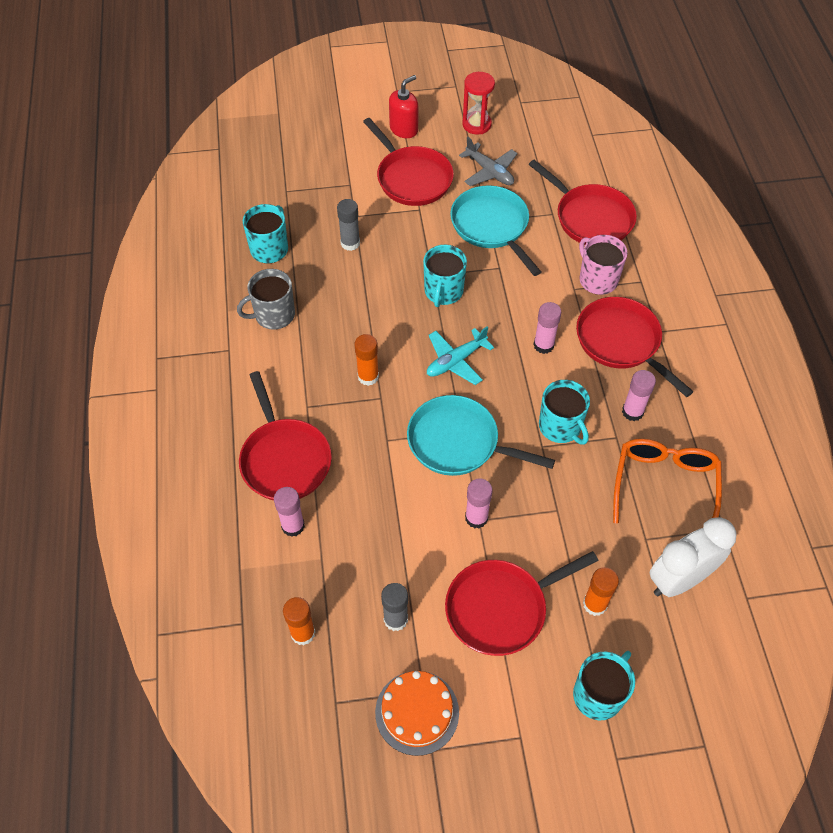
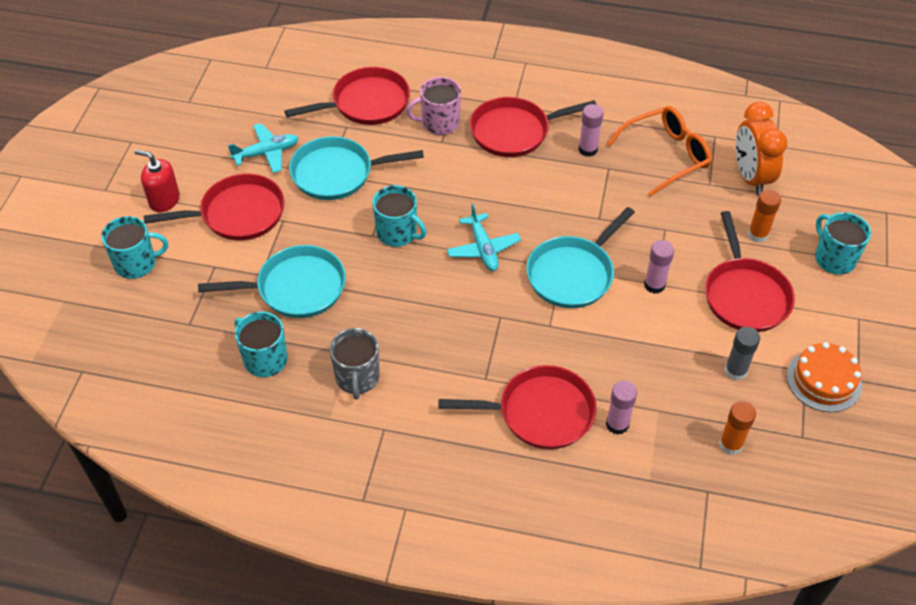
camera: 70 degrees left, 5 degrees down
grey glue stick [337,199,360,251] -> turquoise pan [198,245,346,318]
orange glue stick [355,334,379,386] -> none
red soap dispenser [389,75,418,138] -> red soap dispenser turned 45 degrees counterclockwise [134,150,180,212]
grey plane [459,137,517,186] -> turquoise plane [228,123,299,173]
red hourglass [462,72,495,134] -> none
pink glue stick [533,302,561,354] -> none
turquoise mug [539,380,590,444] -> turquoise mug moved to [101,216,168,279]
orange glasses [613,439,722,523] -> orange glasses turned 120 degrees clockwise [607,106,712,197]
white clock [650,517,737,597] -> orange clock [735,102,787,195]

